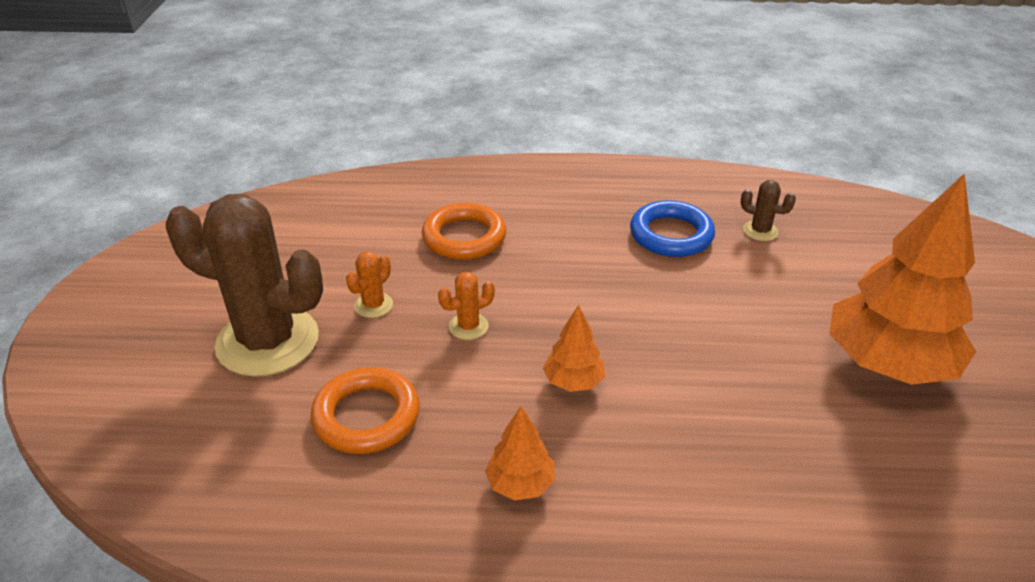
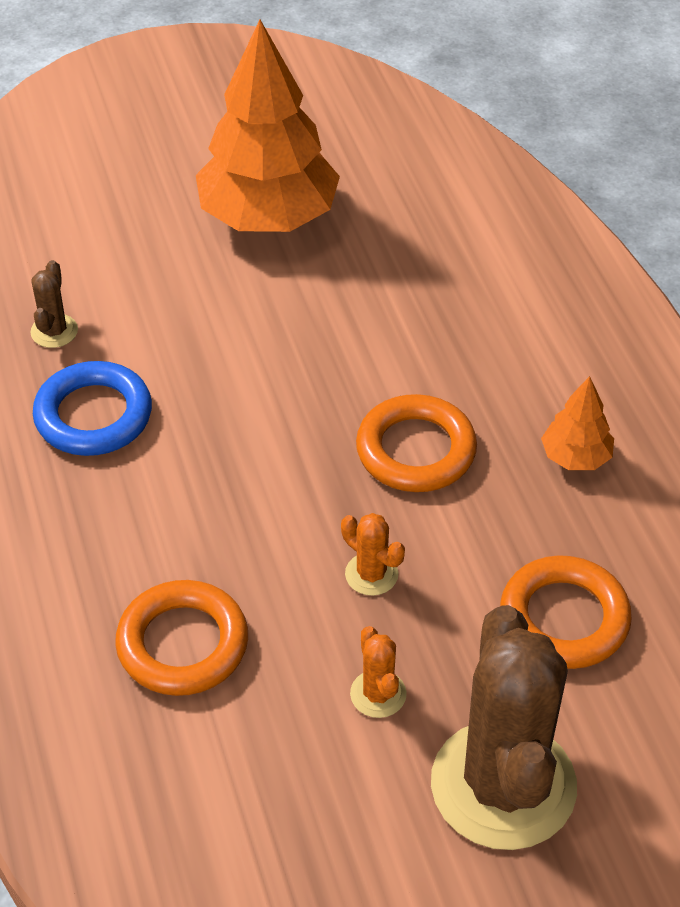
camera: 110 degrees left, 10 degrees up
orange cactus [346,251,393,318] -> orange cactus turned 60 degrees clockwise [350,626,407,718]
orange tree [543,305,605,392] -> orange ring [356,394,477,492]

